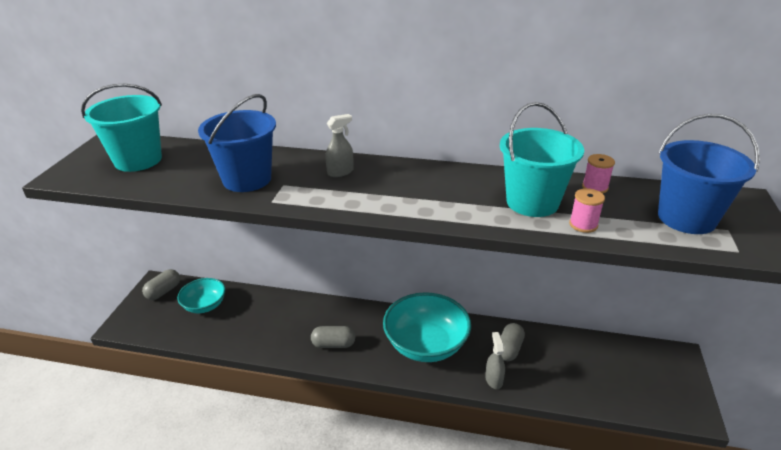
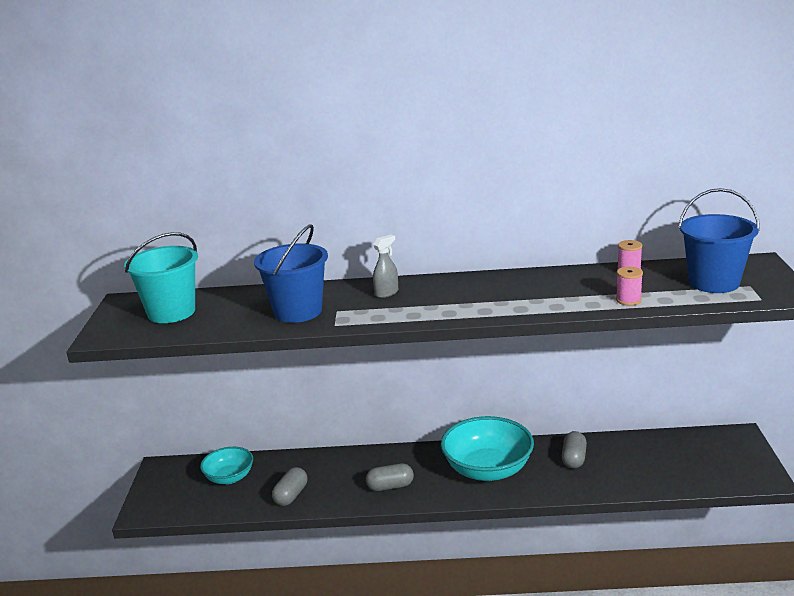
camera: 10 degrees left, 10 degrees down
grey capsule [142,269,180,300] -> grey capsule moved to [272,467,307,506]
grey spray bottle [485,332,505,389] -> none
turquoise bucket [500,102,584,217] -> none

